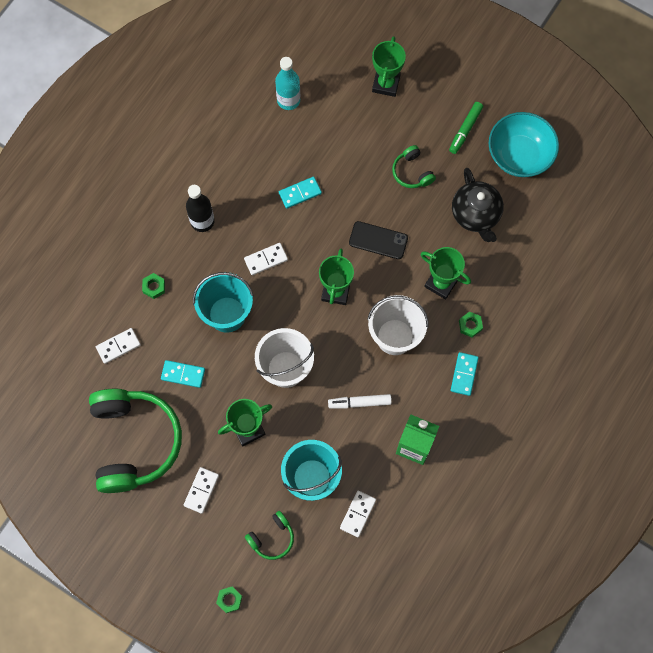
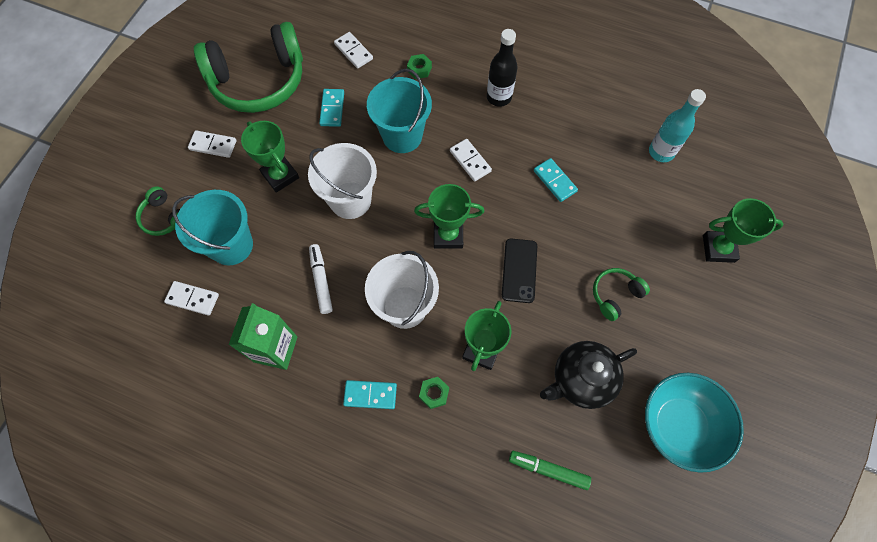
camera: 80 degrees right, 5 degrees down
green nut [216,586,242,613] -> none
green marker [449,102,483,154] -> green marker moved to [509,451,591,490]

